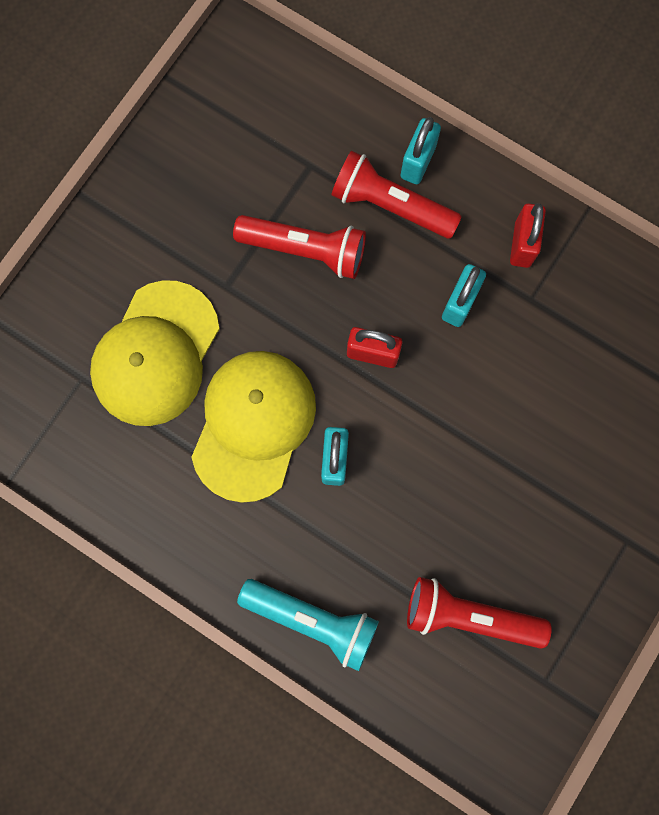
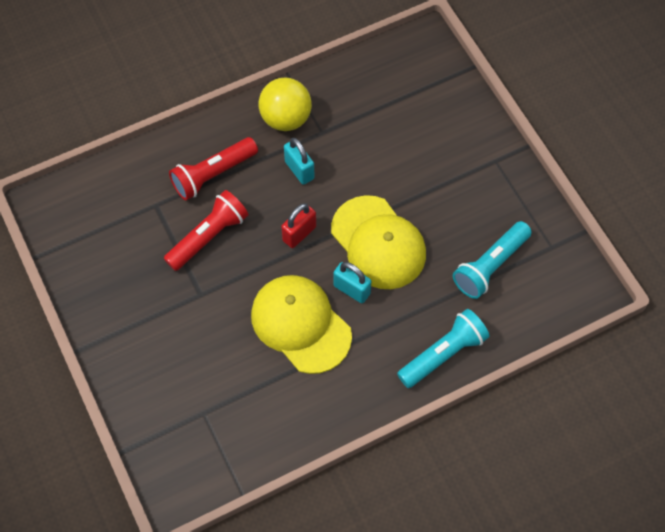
camera: 60 degrees left, 15 degrees down
yellow cap [90,280,220,426] -> yellow cap moved to [331,195,426,289]
turquoise padlock [400,117,441,184] -> none
red flashlight [407,577,552,649] -> turquoise flashlight [453,221,532,299]
red padlock [510,203,546,268] -> yellow ball [259,77,312,131]

